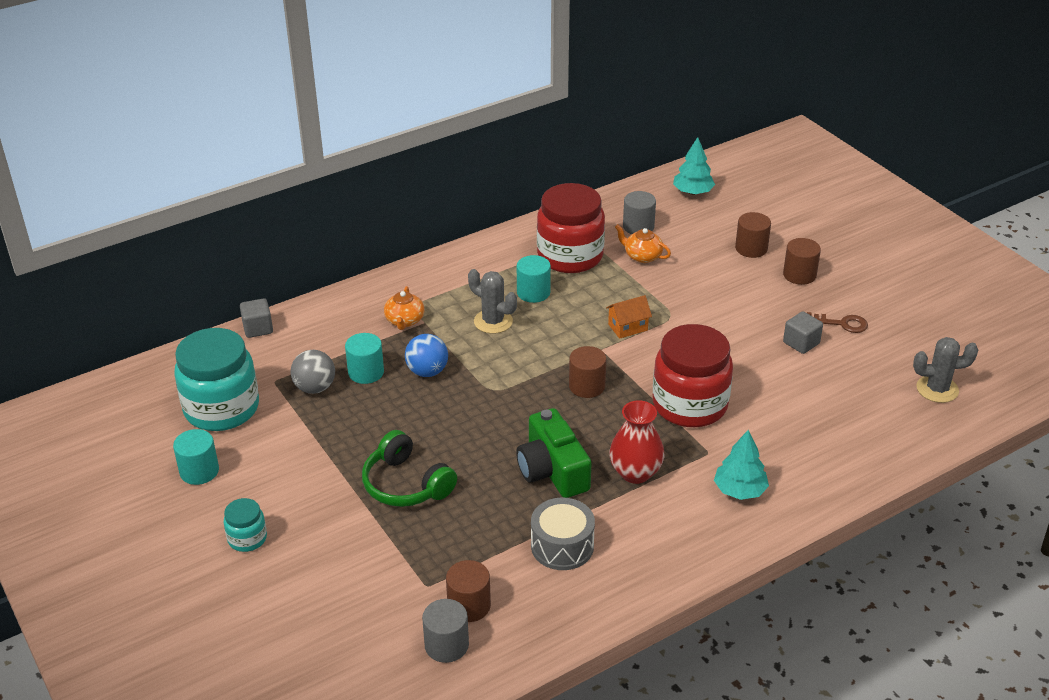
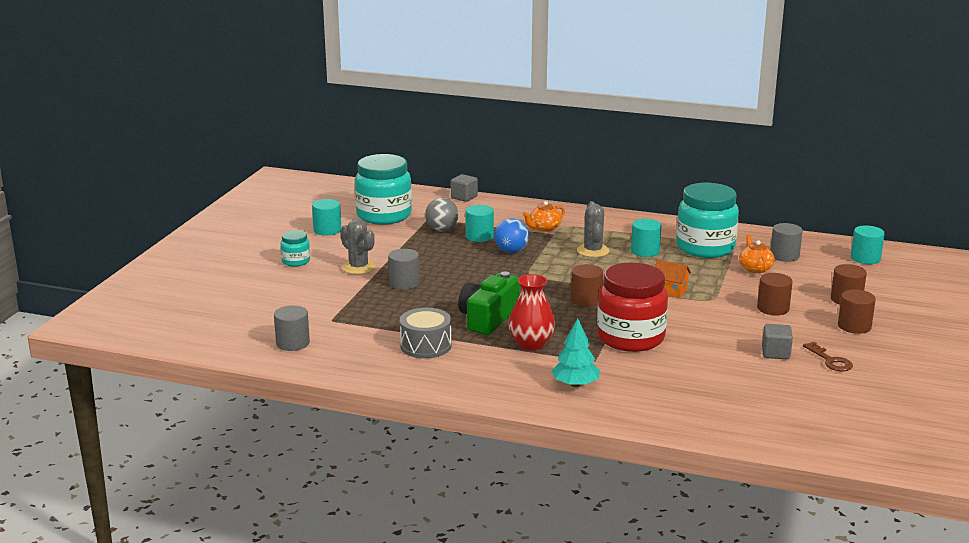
camera: 50 degrees right, 15 degrees down
green headphones [362,430,457,507] -> grey cylinder [388,249,420,289]
brown cylinder [446,560,491,622] -> brown cylinder moved to [757,273,793,315]
red jar [537,183,605,273] -> turquoise jar [676,183,739,258]
turquoise tree [673,137,715,195] -> turquoise cylinder [851,226,885,264]
grey cactus [913,337,978,403] -> grey cactus moved to [340,219,376,274]

